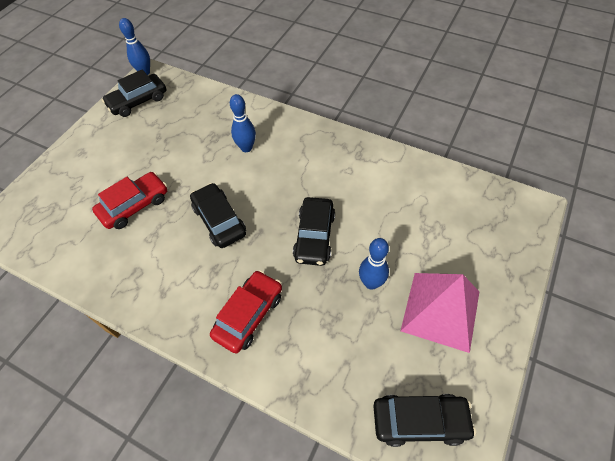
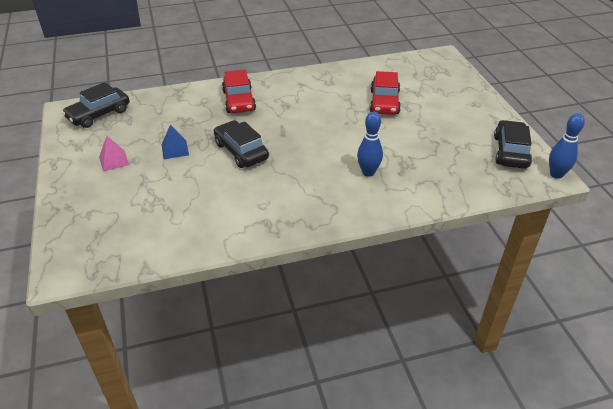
camera: 135 degrees right, 15 degrees down
black car [190,183,246,248] -> none
blue bowling pin [359,238,389,290] -> blue pyramid [161,125,189,159]
pink pyramid [401,273,479,353] -> pink pyramid [99,136,129,172], size x0.46

